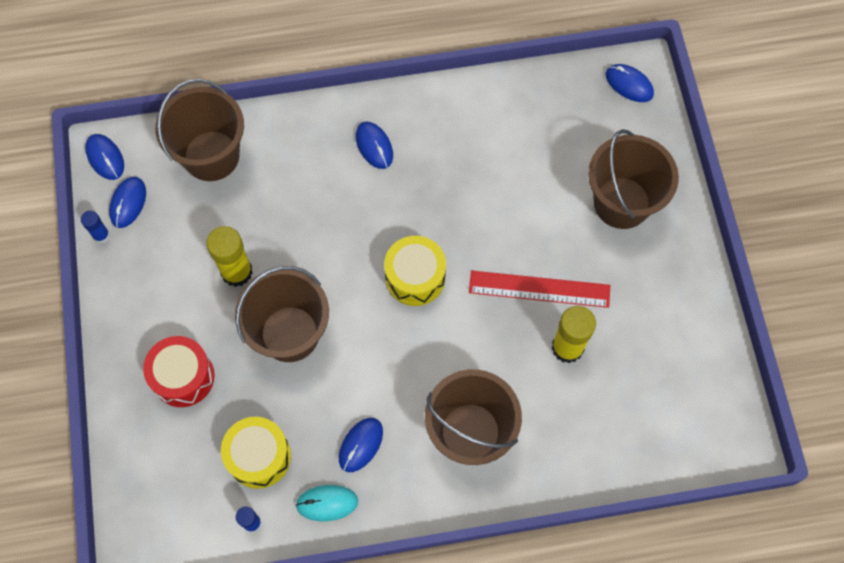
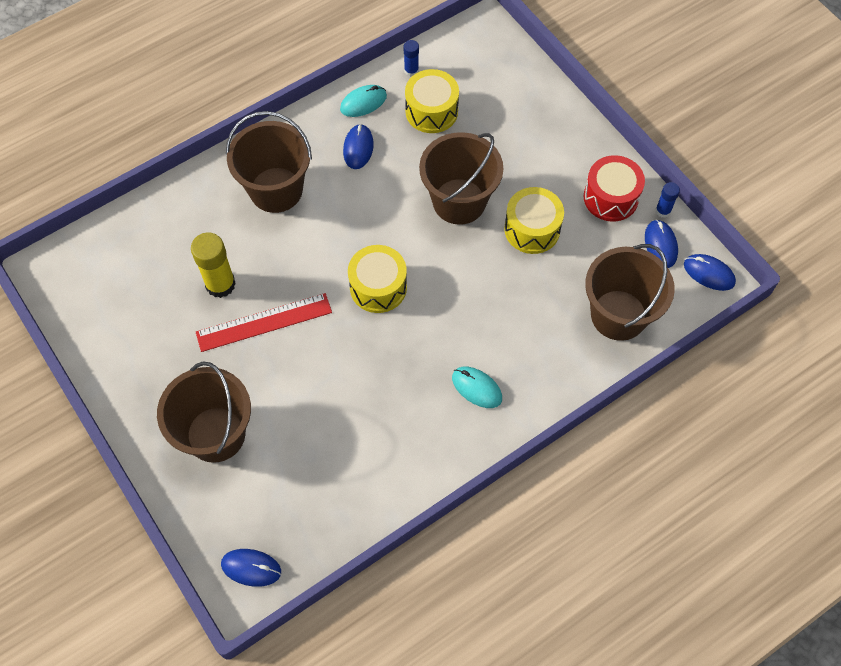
camera: 155 degrees right, 5 degrees down
red drum [143,336,214,407] -> red drum moved to [584,155,645,222]
yellow glue stick [206,226,253,287] -> yellow drum [504,187,564,254]
blue mouse [356,121,393,169] -> turquoise mouse [452,367,502,408]

